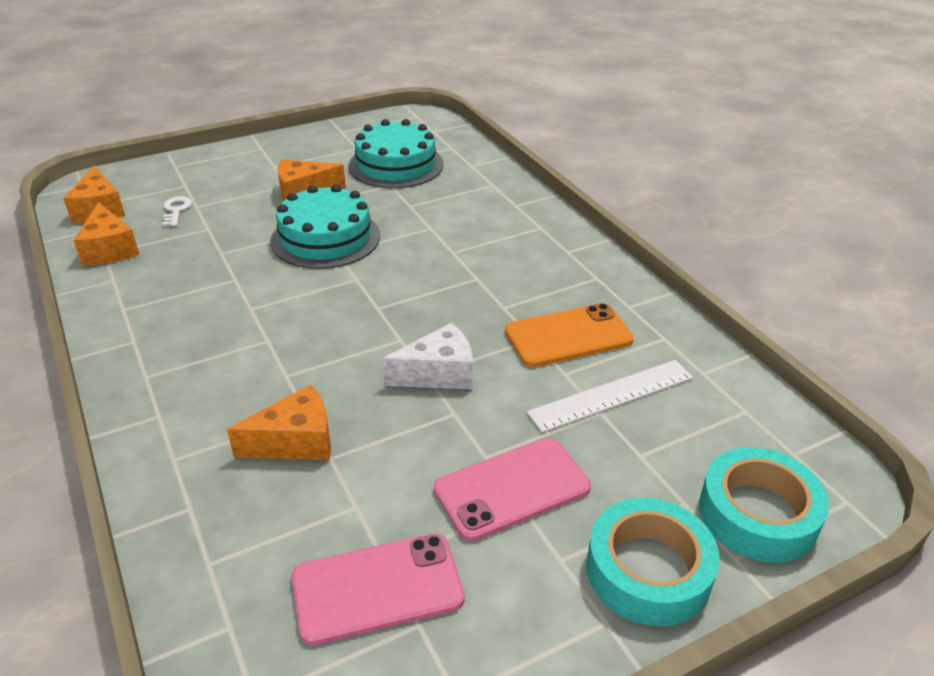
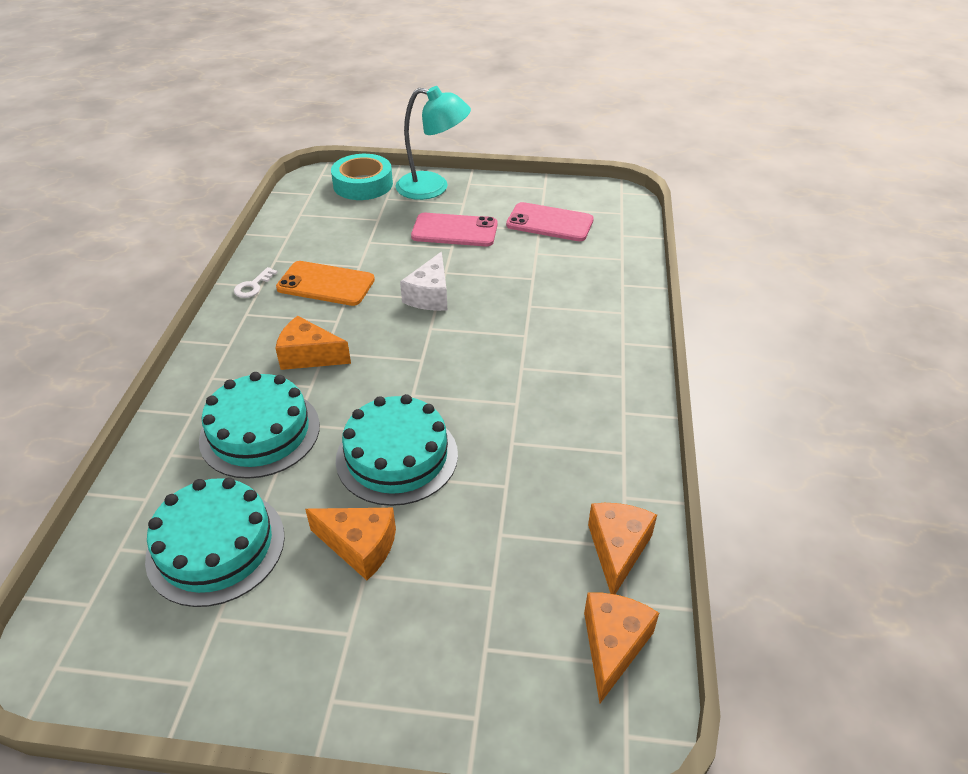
camera: 145 degrees left, 5 degrees up
white key [162,196,192,226] -> white key moved to [234,267,278,298]
orange cheese [227,385,331,460] -> orange cheese moved to [275,316,351,370]
white cheese [383,323,473,389] -> white cheese turned 90 degrees counterclockwise [400,252,447,311]
white ruler [527,360,693,433] -> none
turquoise tape [587,498,720,626] -> turquoise lamp [396,86,471,200]
none -> turquoise cake [199,372,320,479]

